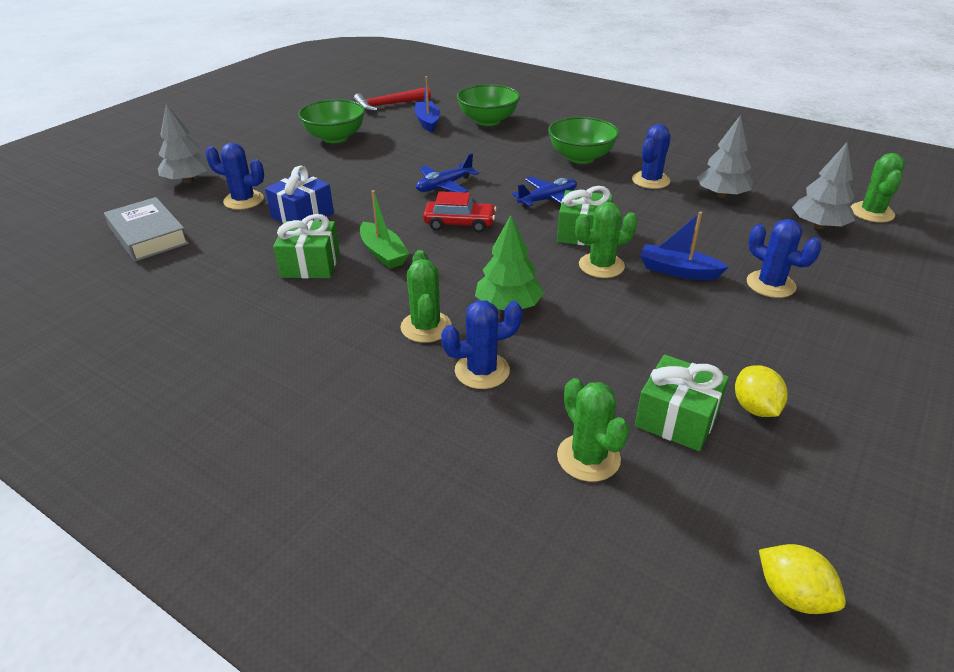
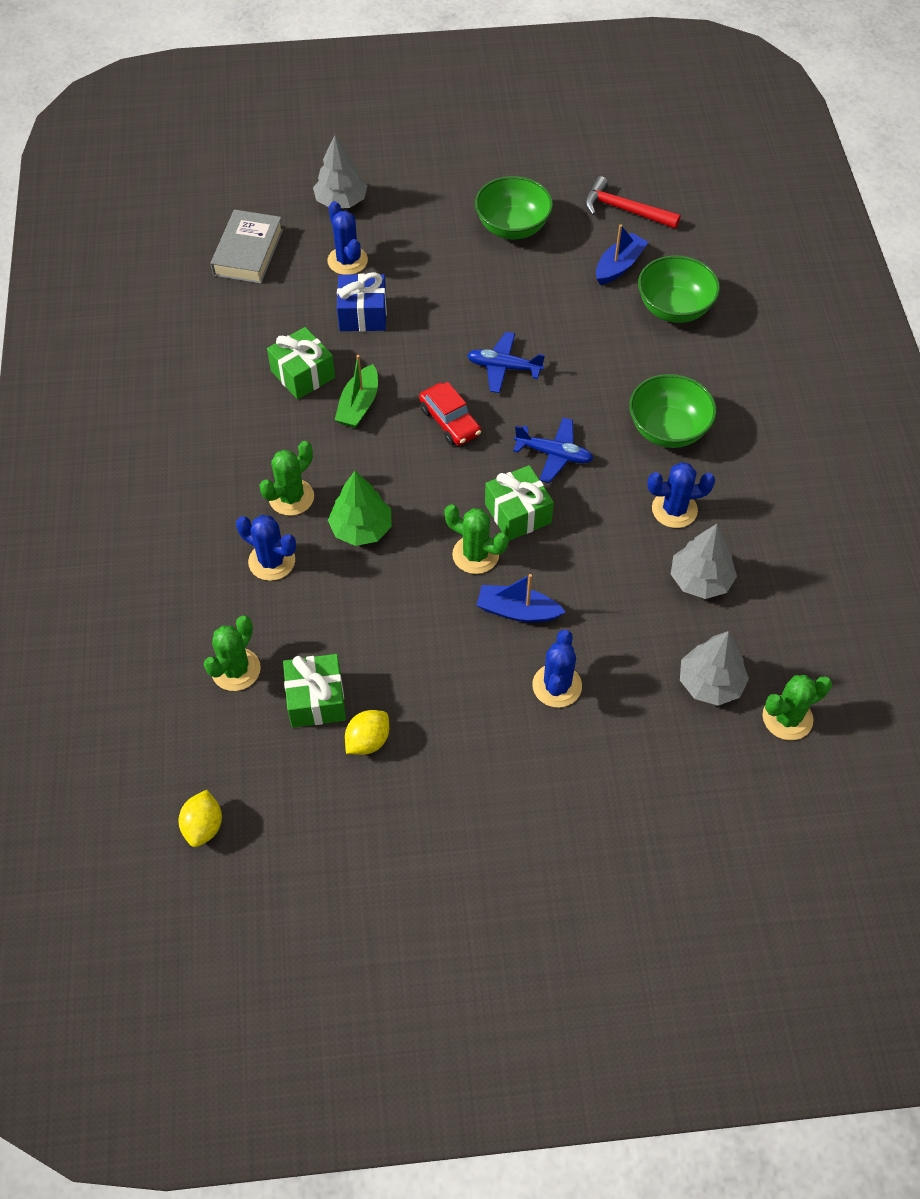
camera: 50 degrees right, 20 degrees up
blue boat [640,212,729,280] -> blue boat turned 60 degrees counterclockwise [476,574,565,623]

